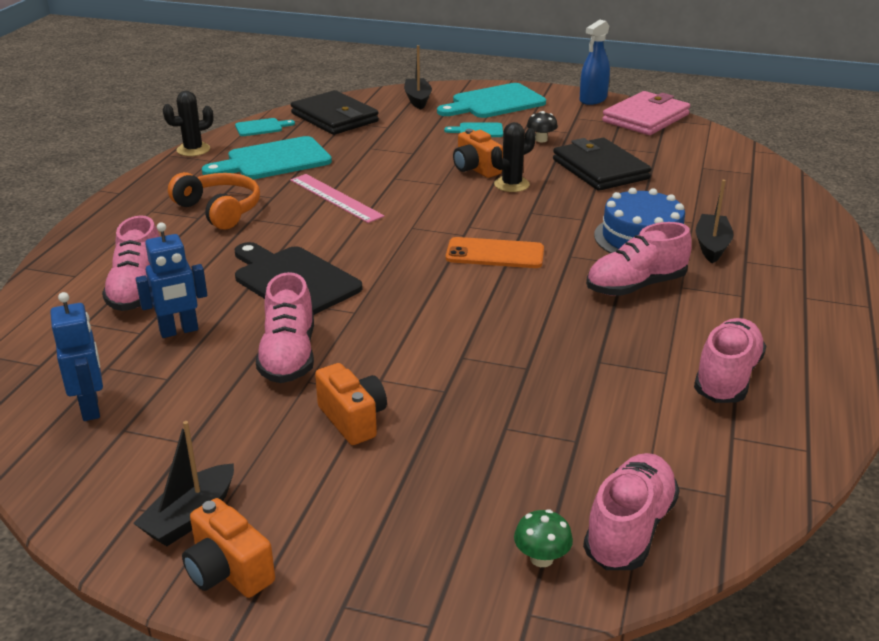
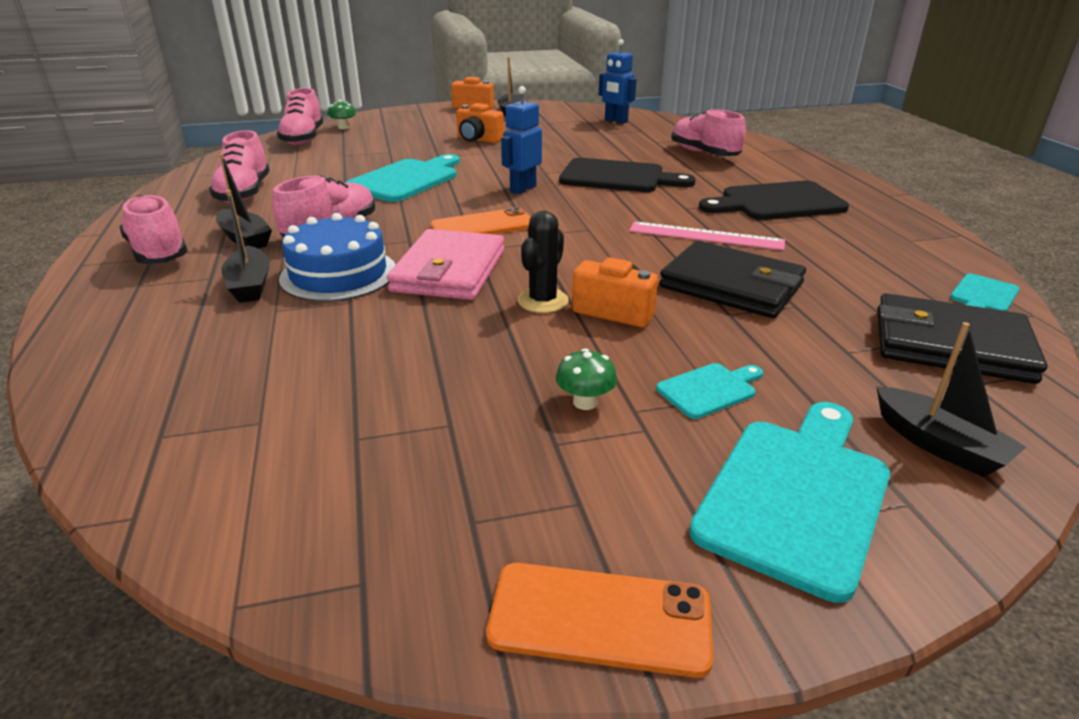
camera: 150 degrees right, 0 degrees up
blue robot [136,222,207,338] -> blue robot moved to [501,86,542,194]
black cactus [162,91,213,156] -> none
orange headphones [168,172,260,230] -> black cutting board [699,181,849,220]
turquoise cutting board [202,136,332,179] -> turquoise cutting board moved to [346,154,460,202]
pink shoe [256,272,314,383] -> pink shoe moved to [119,195,188,264]
black mushroom [527,111,558,142] -> green mushroom [556,348,617,410]
black wallet [553,138,651,191] -> black wallet moved to [659,241,806,318]
blue spray bottle [580,20,610,105] -> orange phone [486,563,713,678]
pink wallet [602,91,690,135] -> pink wallet moved to [387,229,504,300]
none -> black boat [216,154,272,249]

